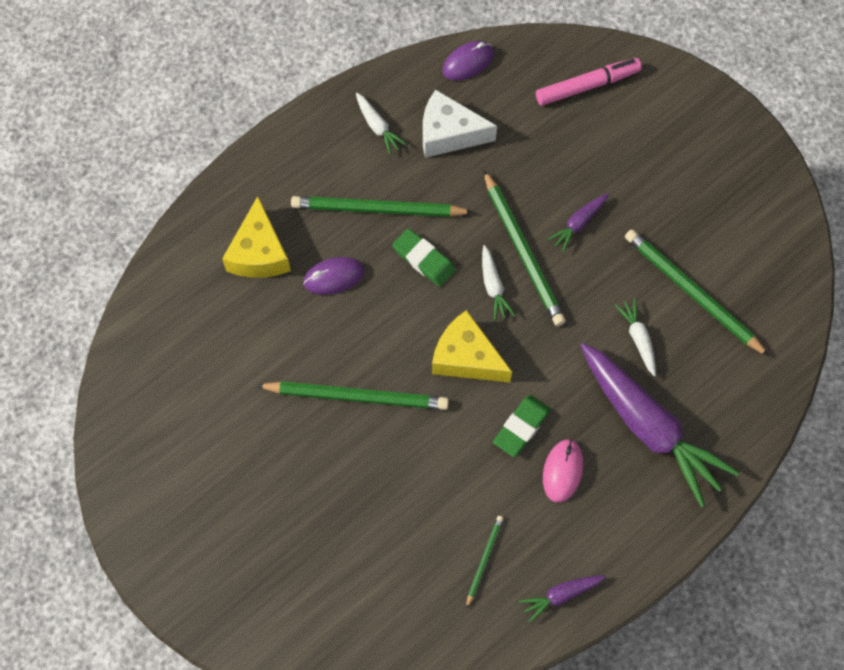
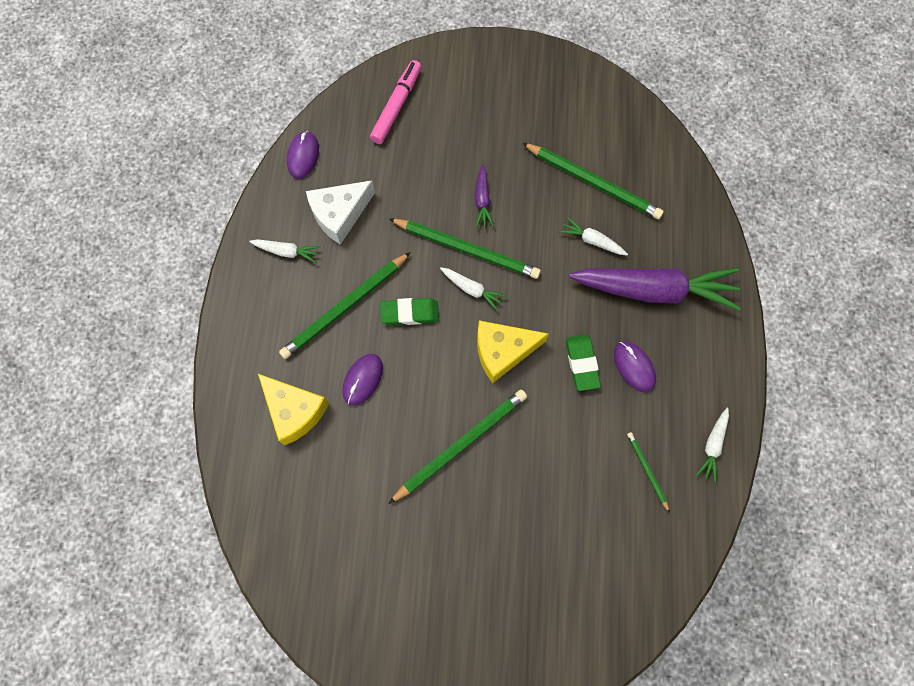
camera: 45 degrees left, 5 degrees up
purple carrot [519,575,606,623] -> white carrot [696,408,729,483]
pink mouse [543,439,583,503] -> purple mouse [614,341,656,392]
green pencil [625,229,769,356] -> green pencil turned 150 degrees counterclockwise [522,143,664,219]

